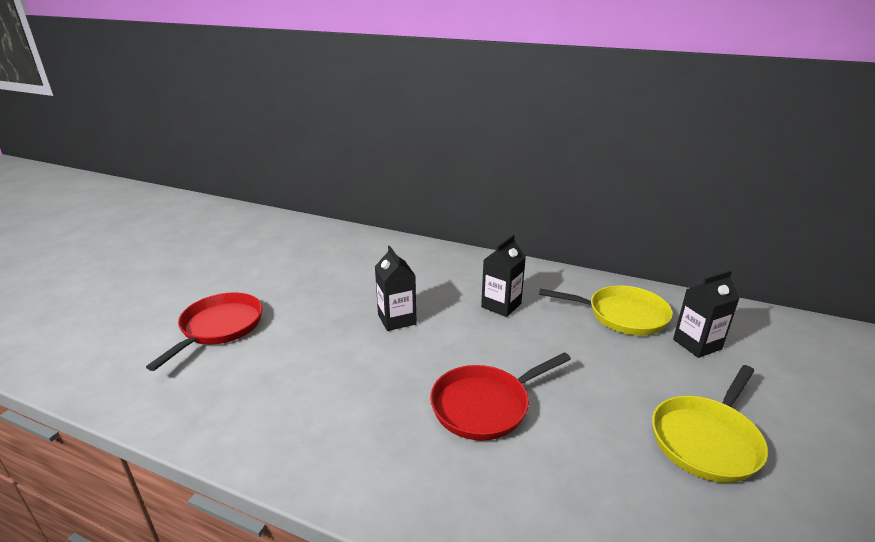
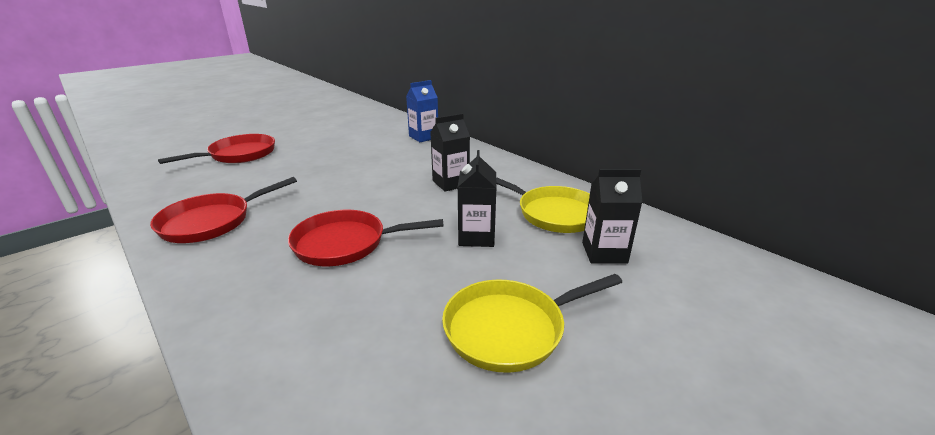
camera: 25 degrees right, 0 degrees up
black carton [375,246,417,331] -> black carton moved to [458,150,496,247]
none -> red pan [150,177,297,243]
none -> blue carton [406,80,438,142]

